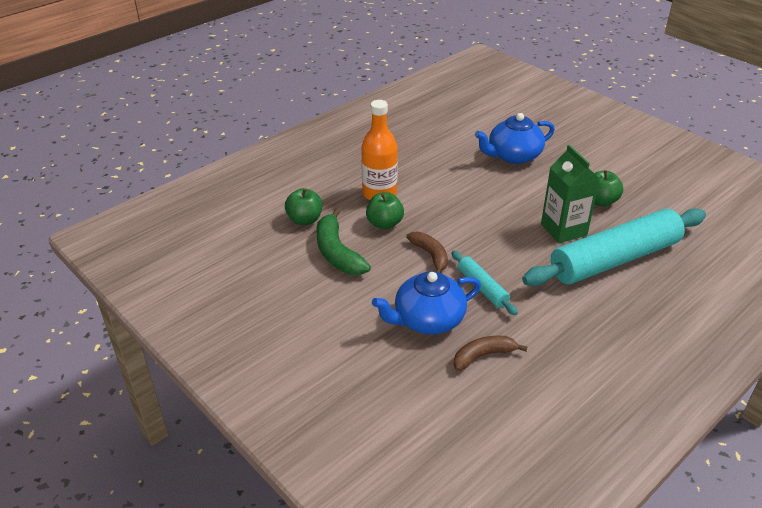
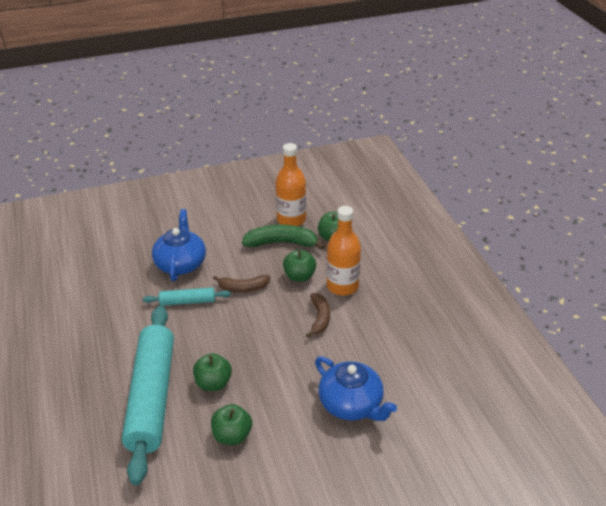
camera: 115 degrees right, 0 degrees up
brown banana [454,336,527,371] -> brown banana moved to [306,293,330,338]
blue teapot [475,113,555,164] -> blue teapot turned 135 degrees clockwise [315,356,397,421]
green carton [541,145,600,243] -> green apple [193,353,232,391]
none -> orange bottle [276,143,306,226]

